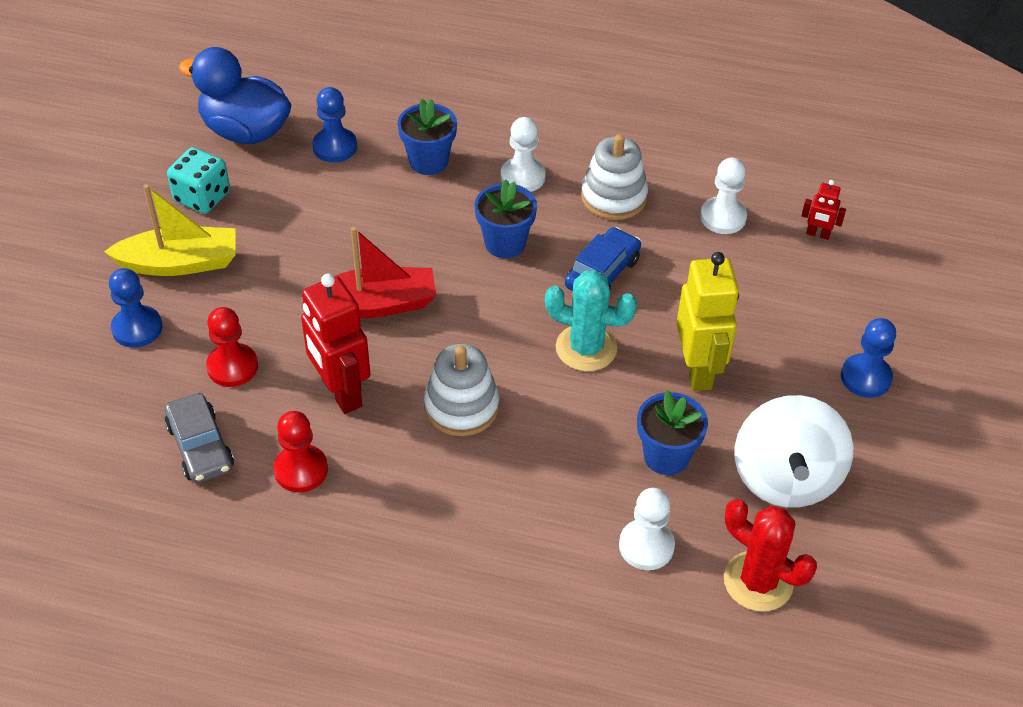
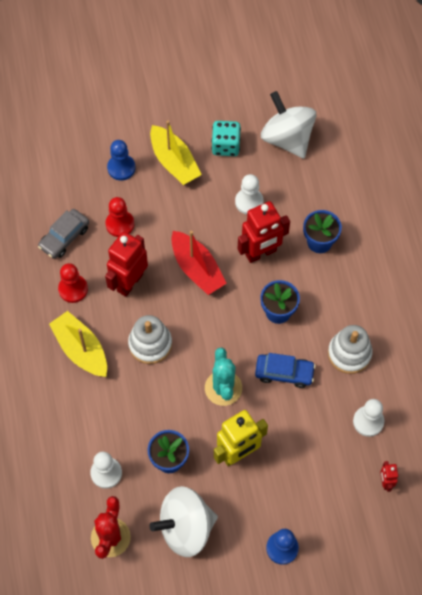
camera: 65 degrees right, 15 degrees up
blue duck [179,47,291,144] -> white spinning top [261,91,316,159]
blue pawn [312,87,357,162] -> none
white pawn [501,117,546,192] -> white pawn moved to [235,174,264,214]
none -> yellow boat [49,311,107,377]
none -> red robot [238,201,290,263]

